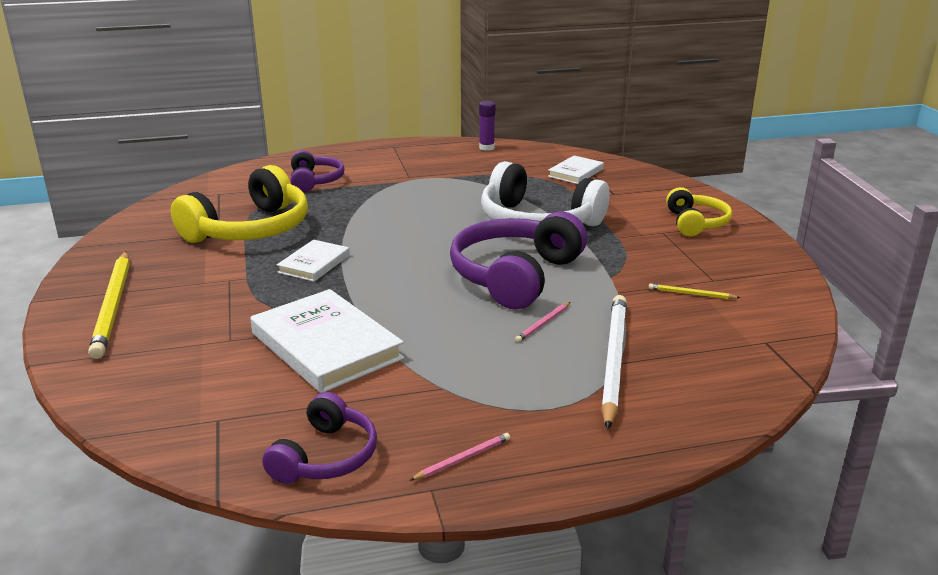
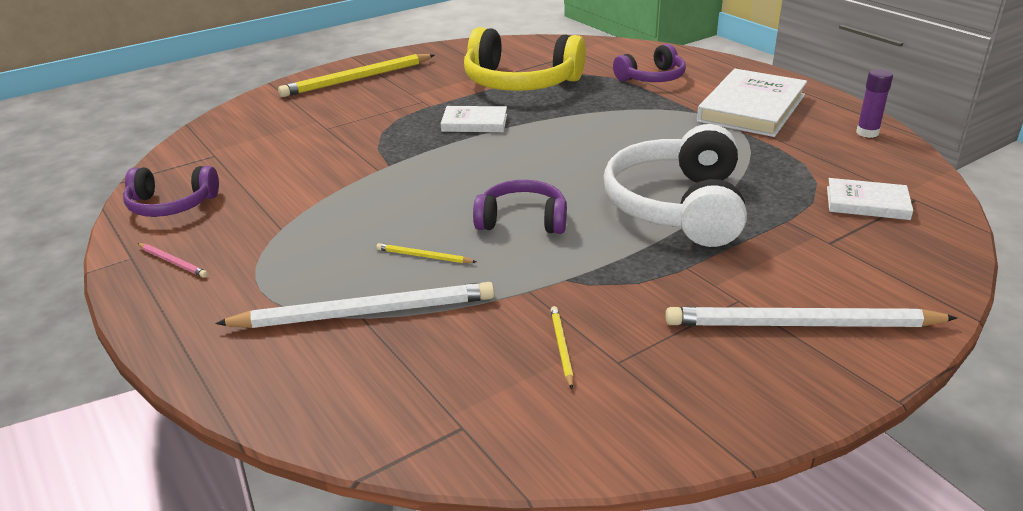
camera: 70 degrees right, 5 degrees up
white book [250,289,404,393] -> white book moved to [697,69,807,137]
purple headphones [450,211,587,310] -> purple headphones [473,180,567,234], size x0.57
pink pencil [515,302,570,342] -> yellow pencil [376,243,476,263]
yellow headphones [666,187,732,236] -> white pencil [666,306,957,327]

